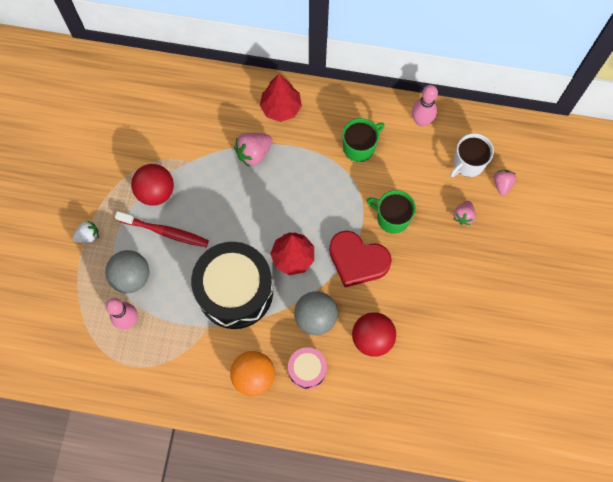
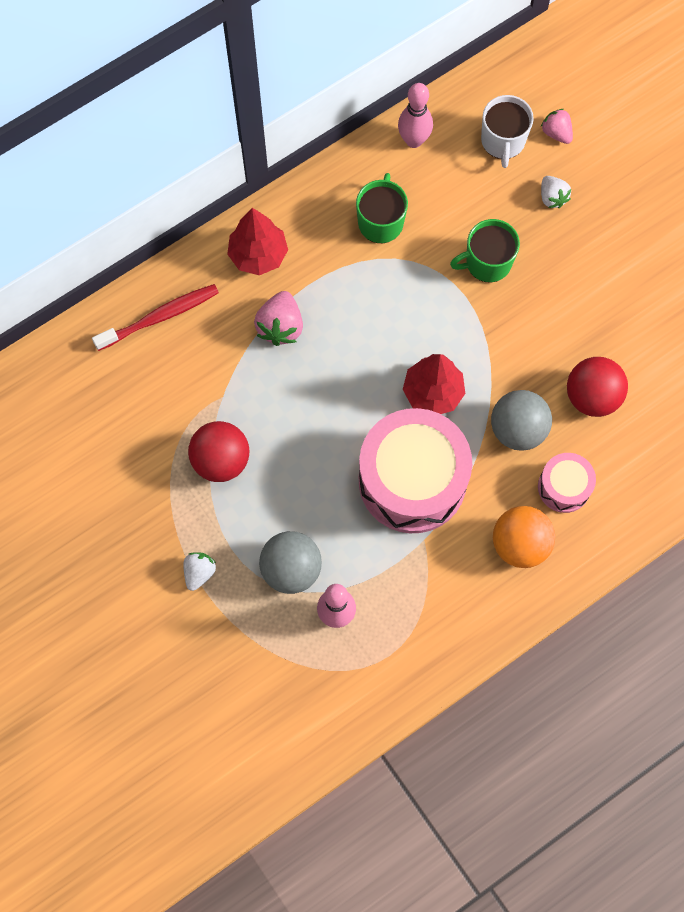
camera: 45 degrees left, 0 degrees up
red toothbrush [115,211,209,247] -> red toothbrush moved to [92,284,219,351]
black drum [191,242,273,329] -> pink drum [359,408,472,533]
red heart [329,231,392,287] -> none
pink strawberry [453,201,476,225] -> white strawberry [541,176,571,208]

